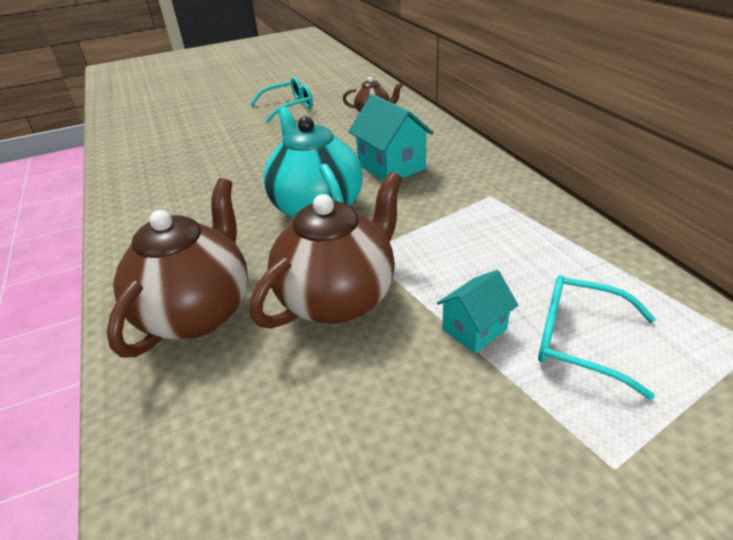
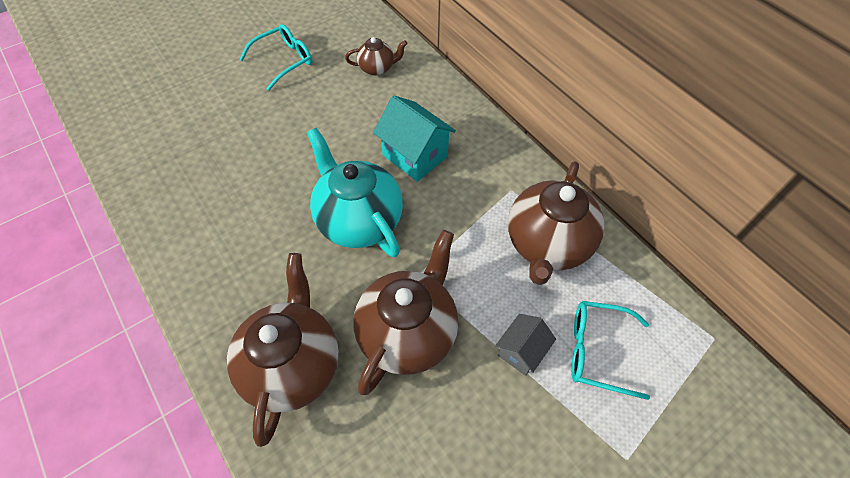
camera: 15 degrees left, 20 degrees up
turquoise house [437,270,518,353] -> grey house [495,314,556,376]
none -> brown teapot [508,161,604,285]

